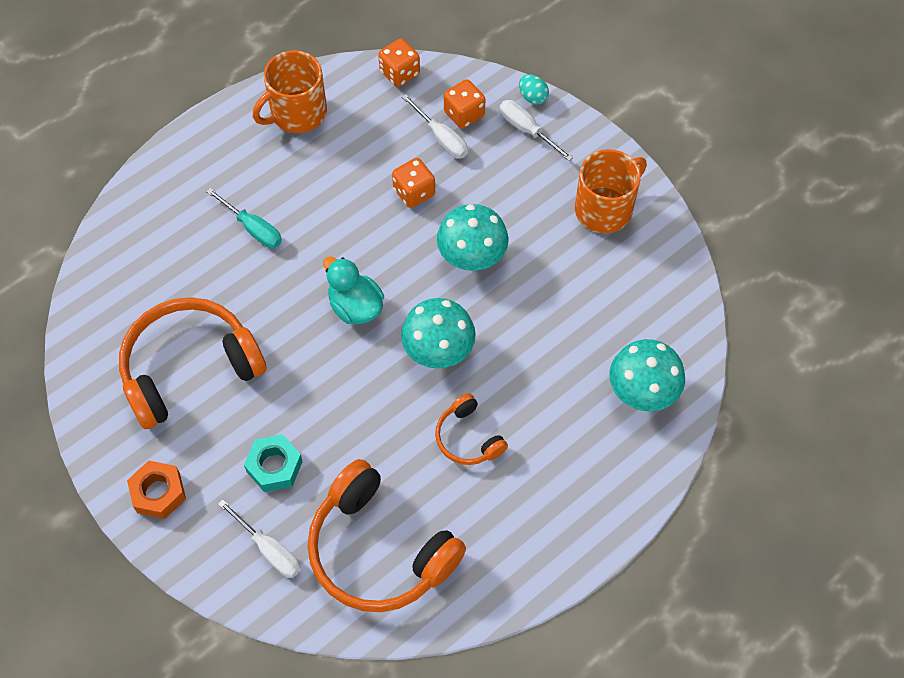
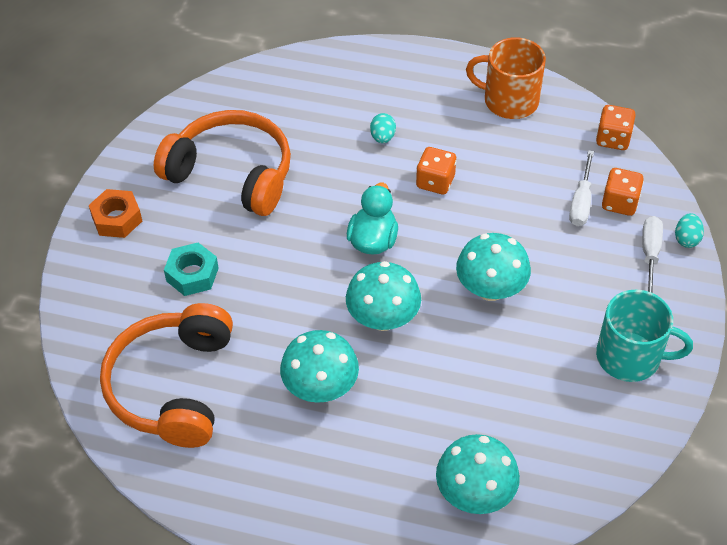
camera: 55 degrees right, 10 degrees down
turquoise screwdriver [206,188,282,248] -> turquoise egg [370,113,396,143]
white screwdriver [218,500,301,578] -> none
orange dice [392,158,435,208] -> orange dice moved to [416,147,457,195]
orange headphones [435,393,508,465] -> turquoise mushroom [280,330,359,403]
orange mug [575,149,647,233] -> turquoise mug [596,290,693,382]

